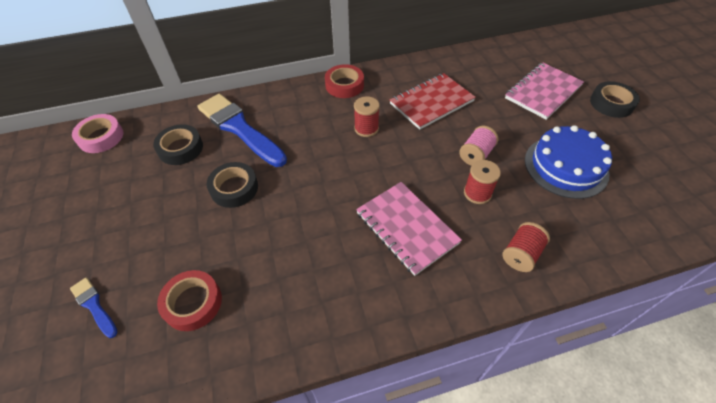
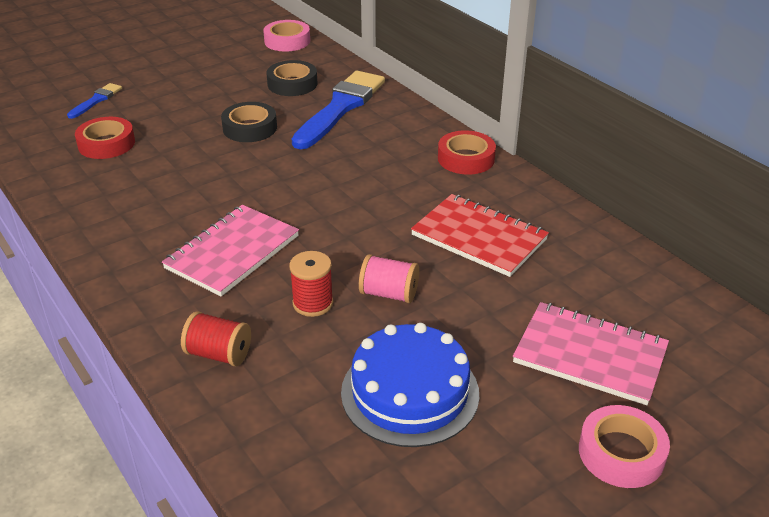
camera: 70 degrees right, 15 degrees down
red spool [354,96,380,137] -> none
black tape [590,81,640,118] -> pink tape [579,405,670,488]

